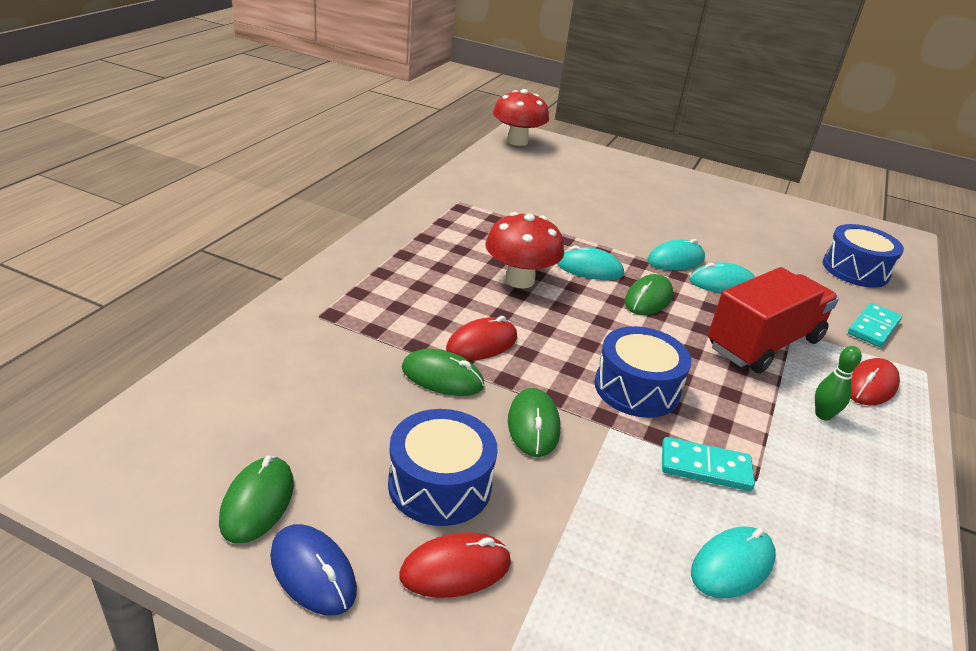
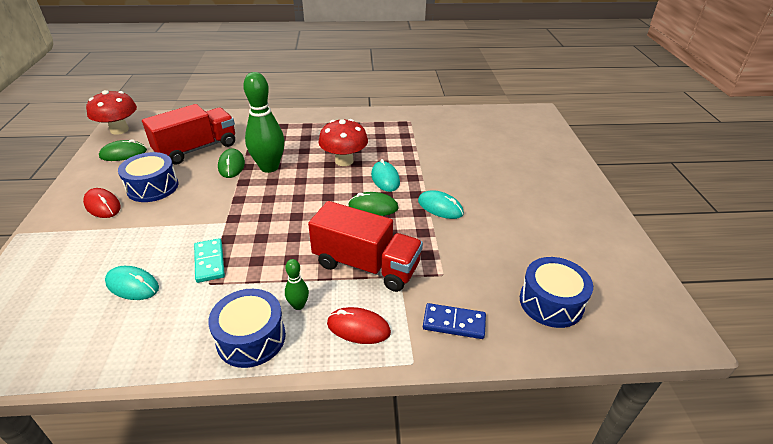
camera: 65 degrees right, 5 degrees up
blue mouse [270,524,357,616] -> none
red mouse [446,316,517,361] -> green bowling pin [243,72,284,173]
red mushroom [493,89,549,146] -> red mushroom moved to [86,90,137,135]
green mouse [508,388,560,457] -> none
blue drum [594,326,691,418] -> blue drum moved to [208,289,286,368]
turquoise mouse [690,262,755,293] -> none
turquoise domino [848,303,902,347] -> blue domino [423,303,486,339]
none -> red truck [142,104,235,164]

